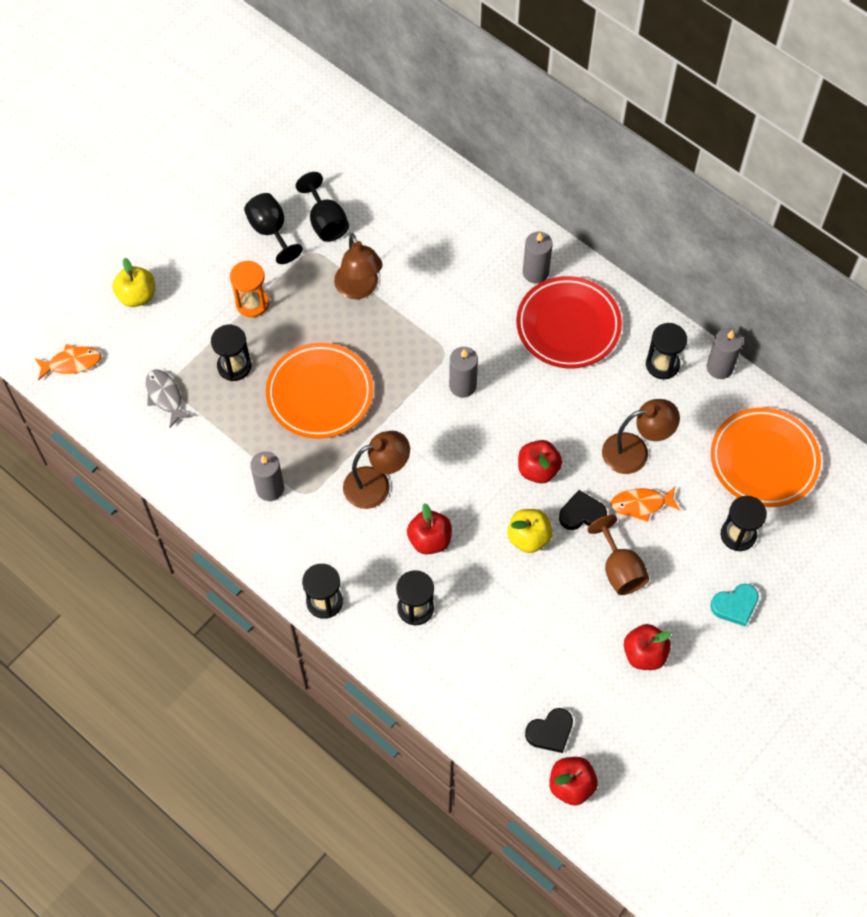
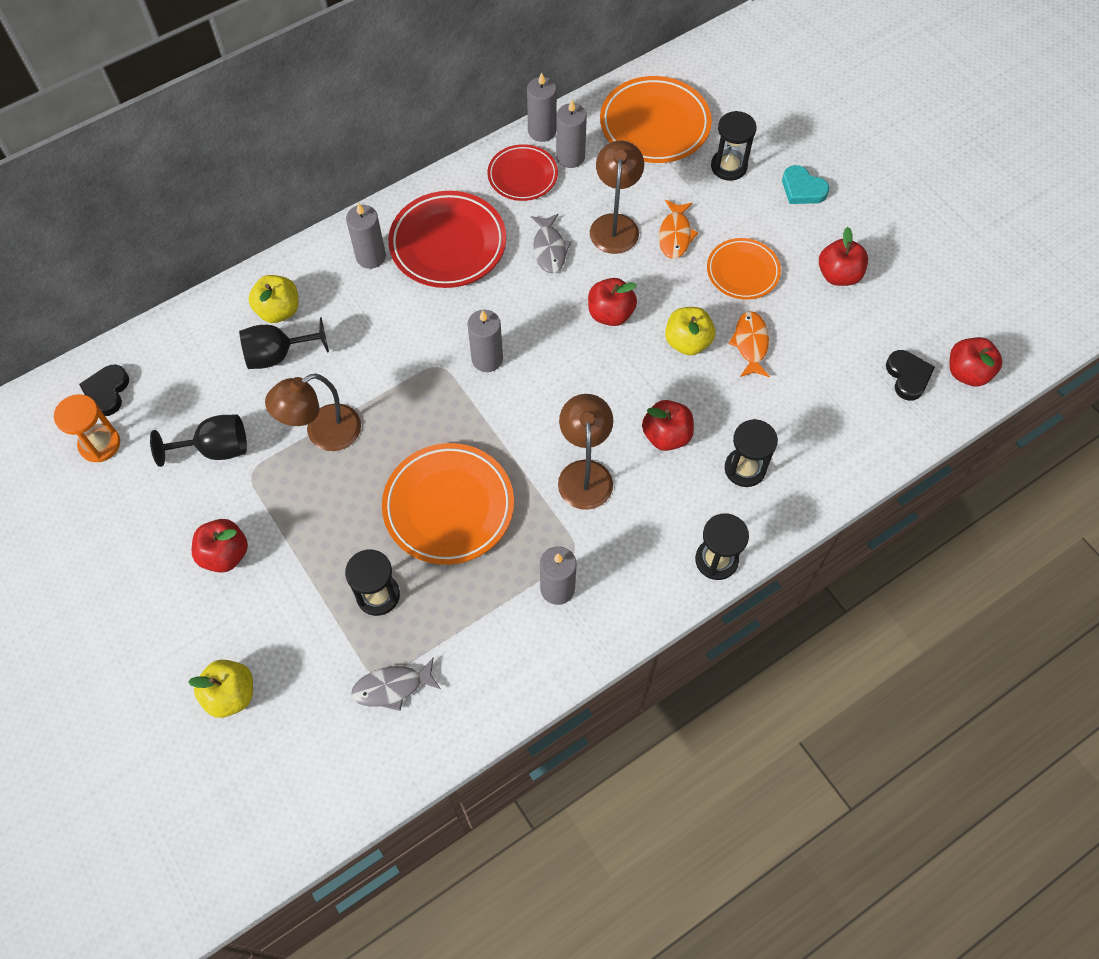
camera: 75 degrees left, 0 degrees up
orange fish [35,344,101,381] -> orange fish moved to [728,311,770,377]
orange hourglass [230,260,269,318] -> orange hourglass moved to [54,394,120,462]
black goblet [244,193,303,264] -> black goblet moved to [239,317,329,369]
brown lamp [334,233,382,299] -> brown lamp turned 150 degrees clockwise [265,374,361,451]
black heart [559,490,607,530] -> black heart moved to [79,365,129,416]
brown goblet [587,515,649,595] -> orange plate [707,238,781,300]
black hourglass [646,323,687,379] -> red plate [488,144,558,201]
turquoise heart [710,584,759,627] -> turquoise heart turned 135 degrees clockwise [782,165,829,204]
none -> red apple [192,519,248,573]
none -> yellow apple [248,275,299,323]
none -> grey fish [531,214,572,273]
none -> grey candle [556,100,587,168]

